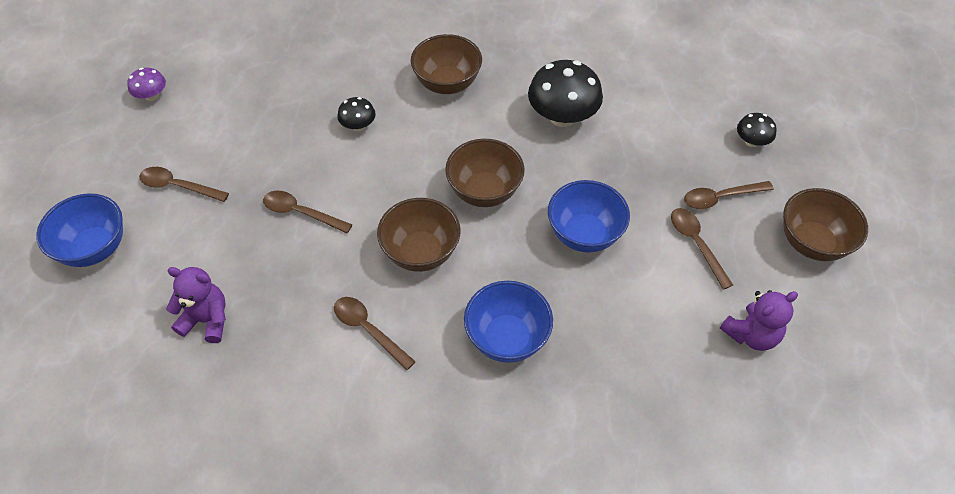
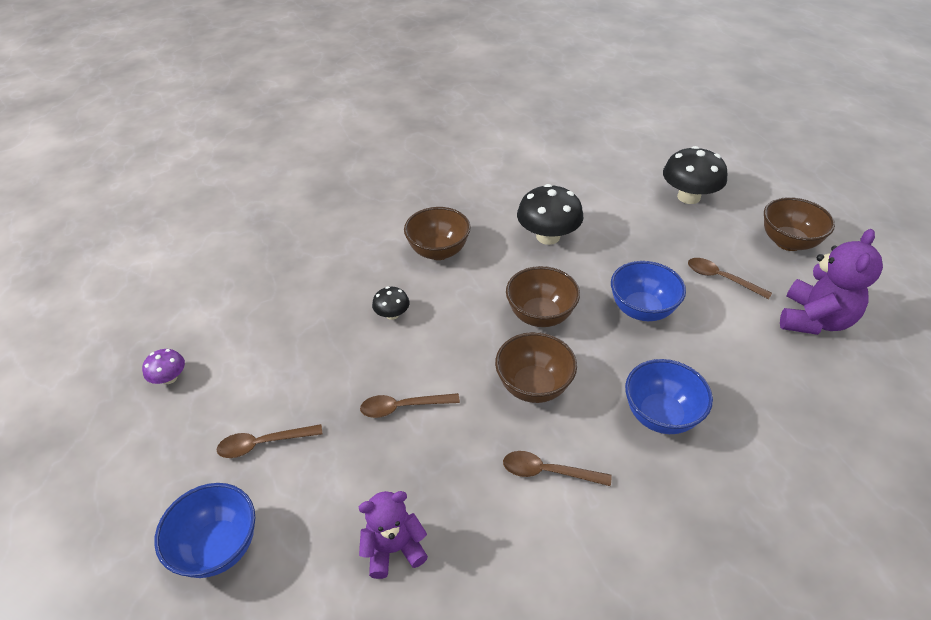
camera: 30 degrees left, 10 degrees down
brown spoon [684,181,774,209] -> none
purple teddy bear [720,290,798,351] -> purple teddy bear [780,229,883,335], size x1.52
black mushroom [737,113,777,147] -> black mushroom [663,146,727,204], size x1.95

